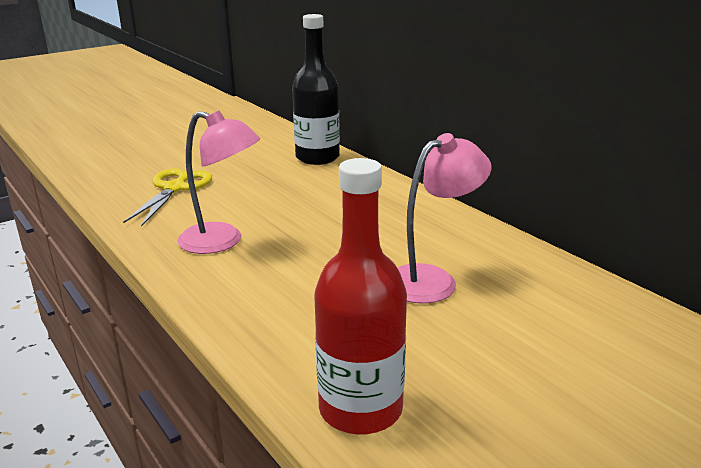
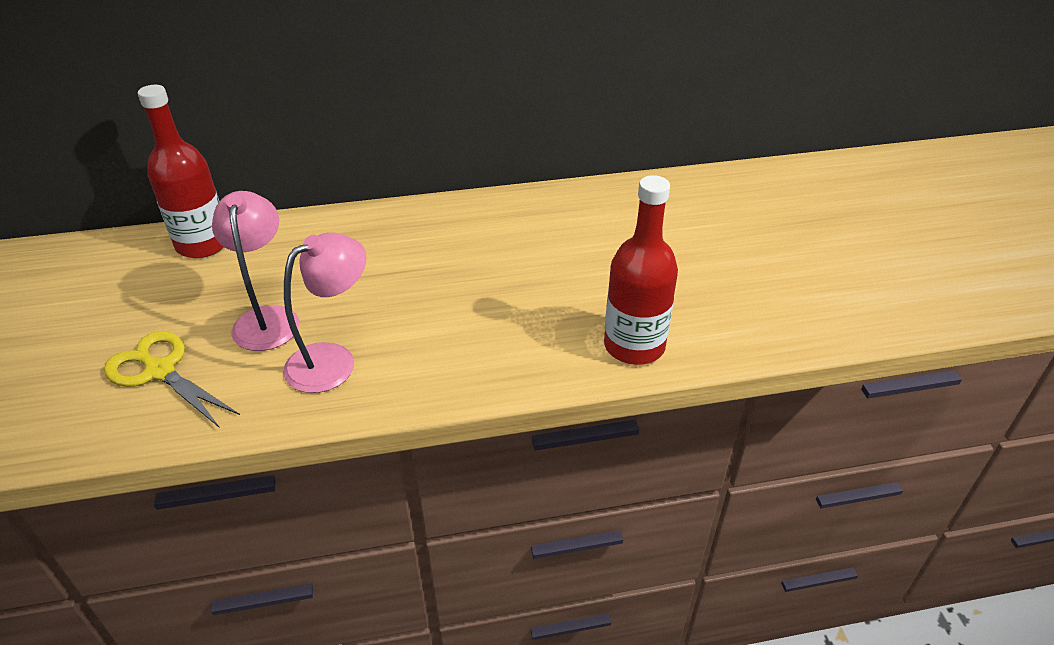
camera: 65 degrees left, 15 degrees up
black bottle [292,14,340,165] -> red bottle [138,85,224,258]
pink lamp [398,133,491,304] -> pink lamp moved to [212,191,299,351]

